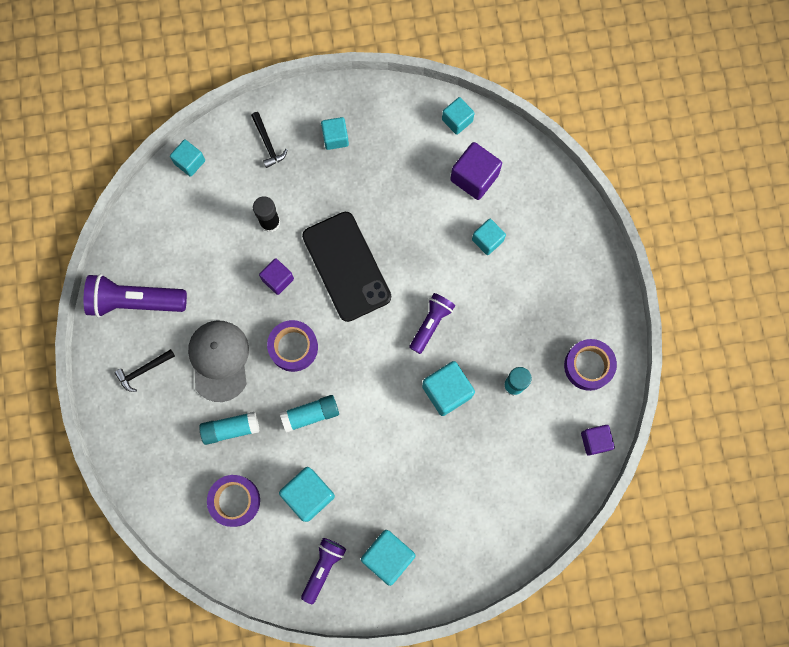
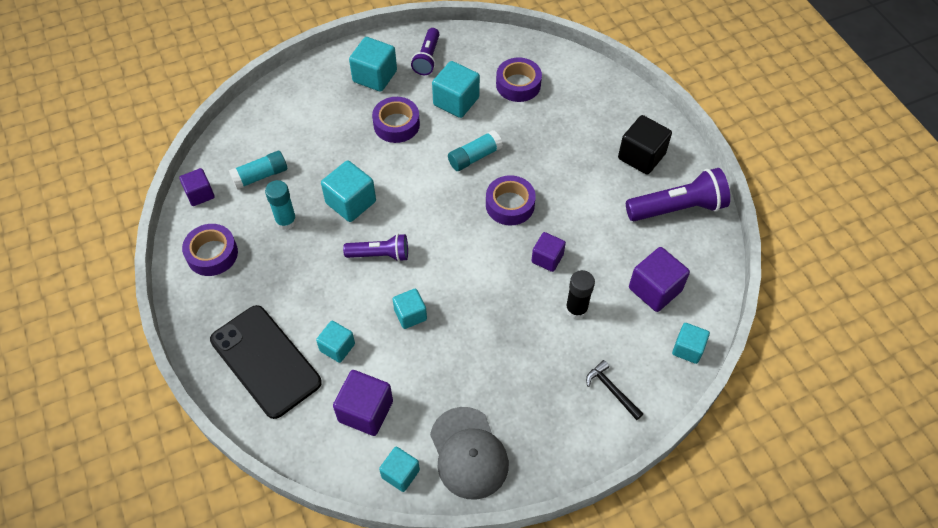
camera: 165 degrees right, 20 degrees down
black hammer [114,349,175,392] -> black cube [618,115,672,175]
grey cap [188,321,249,402] -> grey cap moved to [430,407,509,500]
turquoise glue stick [199,412,259,445] -> turquoise glue stick moved to [229,151,287,190]
black phone [302,212,391,322] -> black phone moved to [210,305,322,419]
turquoise cube [321,117,349,150] -> turquoise cube moved to [393,289,427,329]
purple flashlight [409,293,455,354] -> purple flashlight turned 105 degrees counterclockwise [343,234,408,262]
none -> purple tape [372,97,420,143]
none -> purple cube [629,247,690,312]

